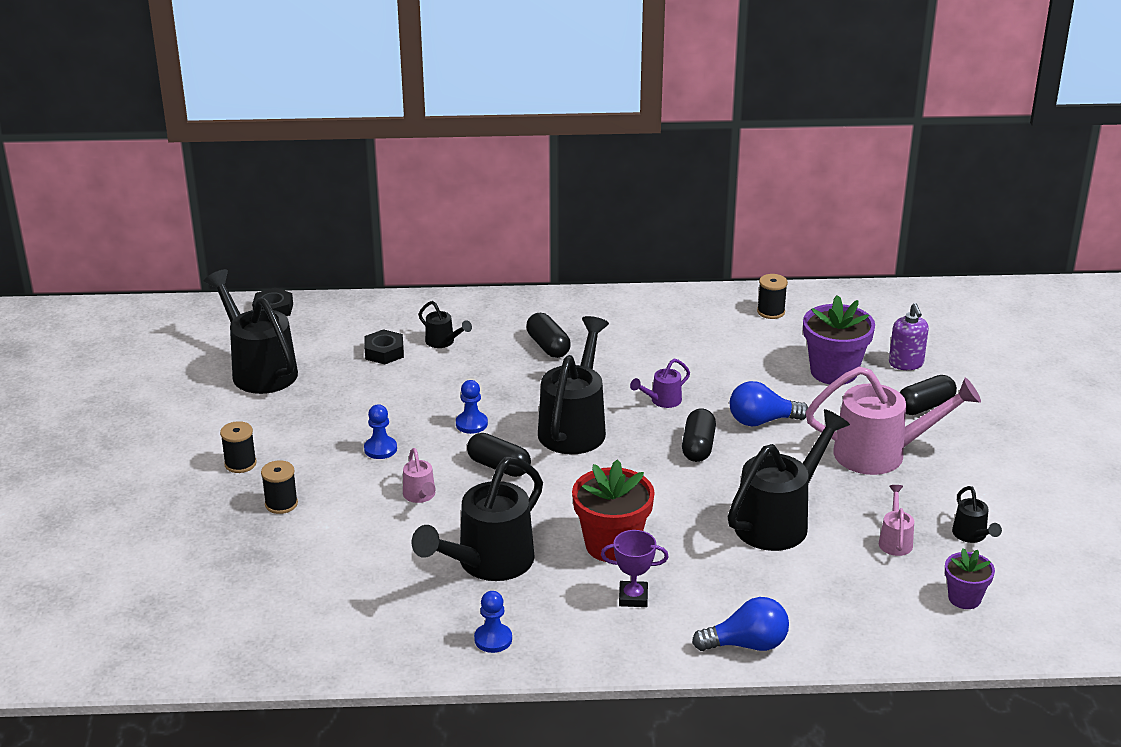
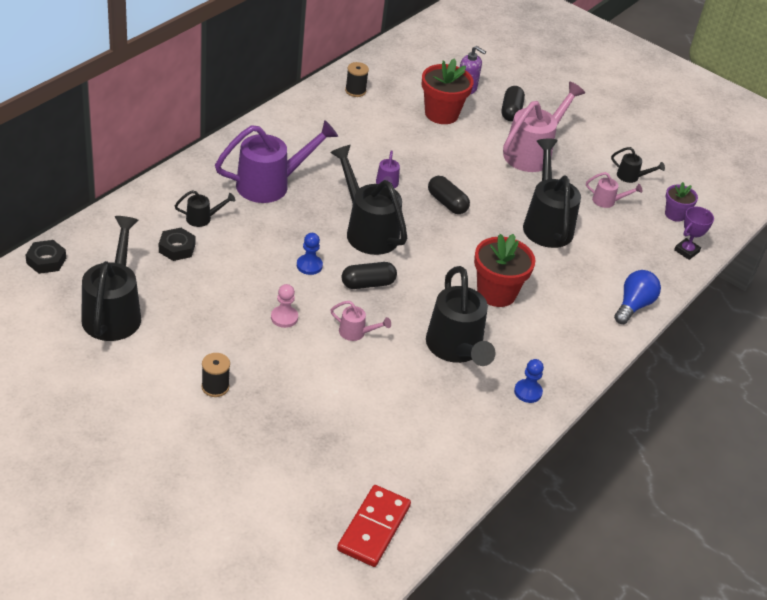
camera: 55 degrees left, 10 degrees up
black watering can [204,269,298,394] -> black watering can turned 90 degrees clockwise [81,216,141,341]
black spool [261,460,298,514] -> none
blue pawn [364,404,397,459] -> pink pawn [271,284,298,328]
black capsule [526,313,571,358] -> purple watering can [215,120,338,203]
purple trophy [601,530,669,607] -> purple trophy moved to [674,206,714,260]
blue light bulb [730,381,808,426] -> none
purple flower pot [803,295,875,385] -> red flower pot [422,58,474,124]
pink watering can [879,485,914,556] -> pink watering can turned 150 degrees clockwise [586,172,642,208]
none -> red domino [337,485,411,567]

